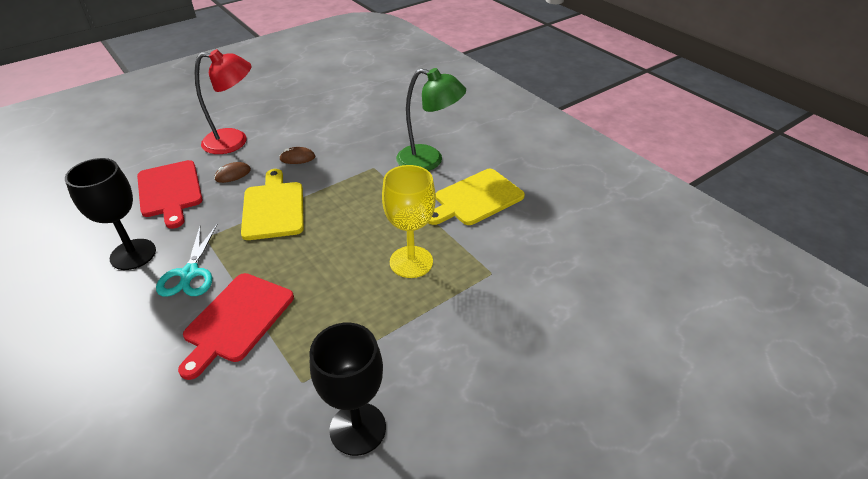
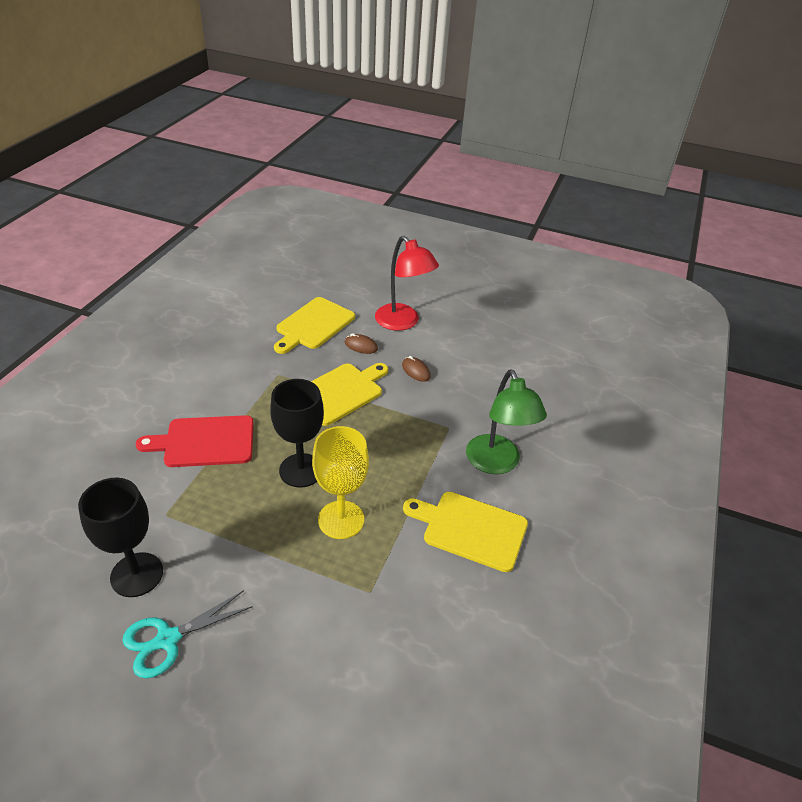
camera: 55 degrees right, 0 degrees up
black goblet [65,158,156,270] -> black goblet moved to [270,379,324,488]
red cutting board [137,160,203,229] -> yellow cutting board [274,297,355,354]
turquoise scissors [156,224,218,297] -> turquoise scissors moved to [122,590,253,679]

